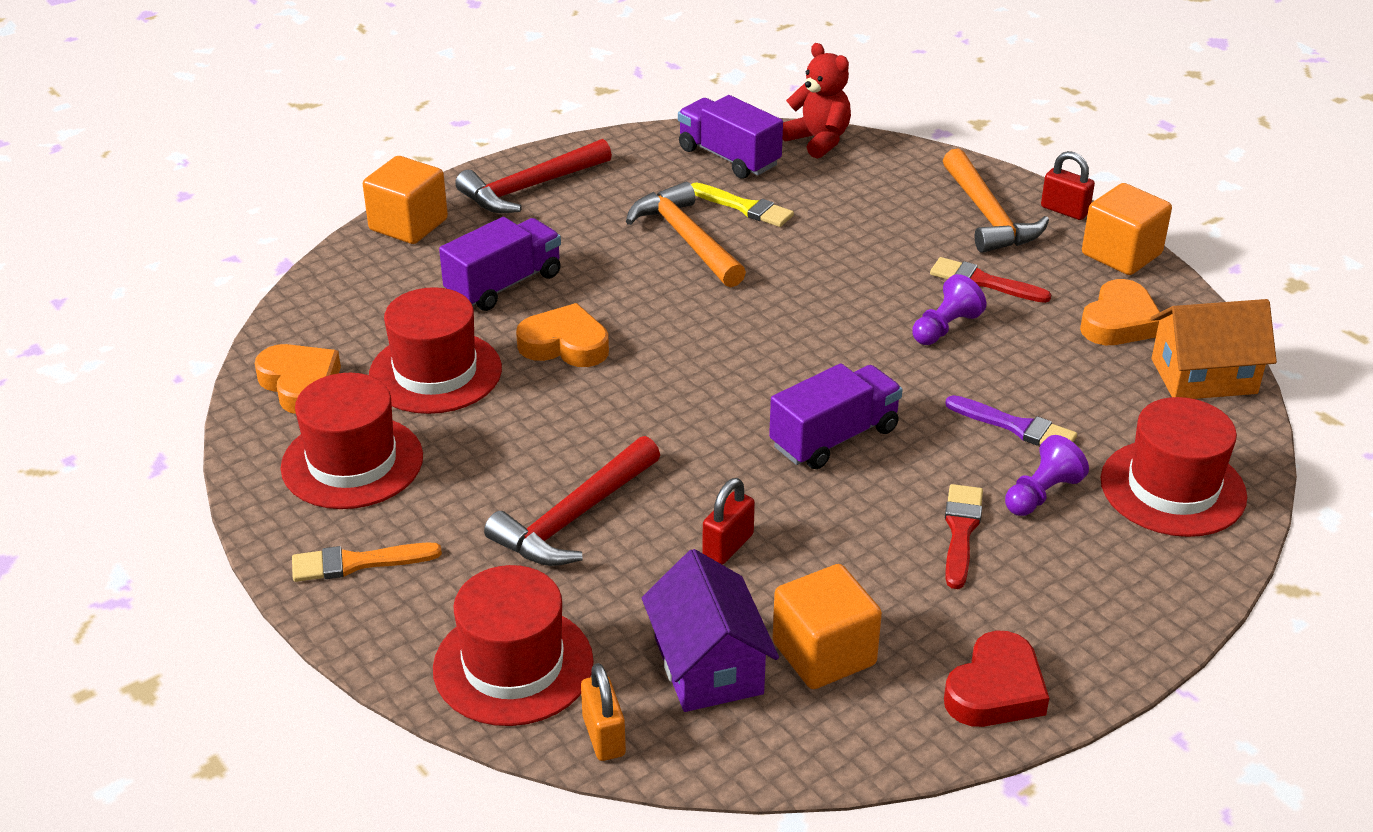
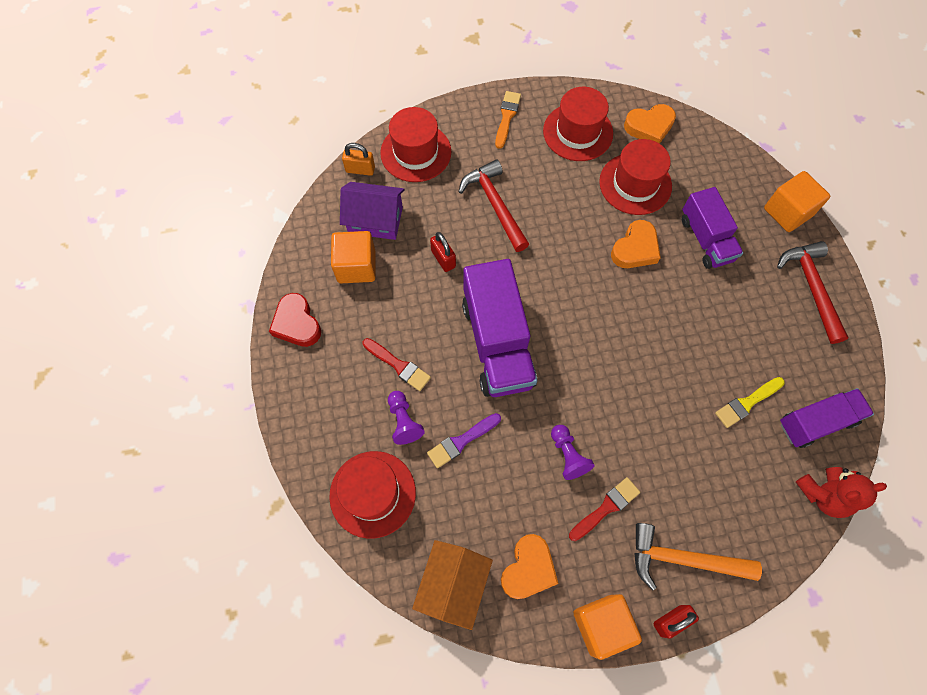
camera: 115 degrees right, 30 degrees up
orange hammer [626,182,746,287] -> none
purple truck [769,363,903,469] -> purple truck [462,259,537,397], size x1.59
orange heart [1080,279,1160,345] -> orange heart turned 120 degrees counterclockwise [501,534,559,599]

